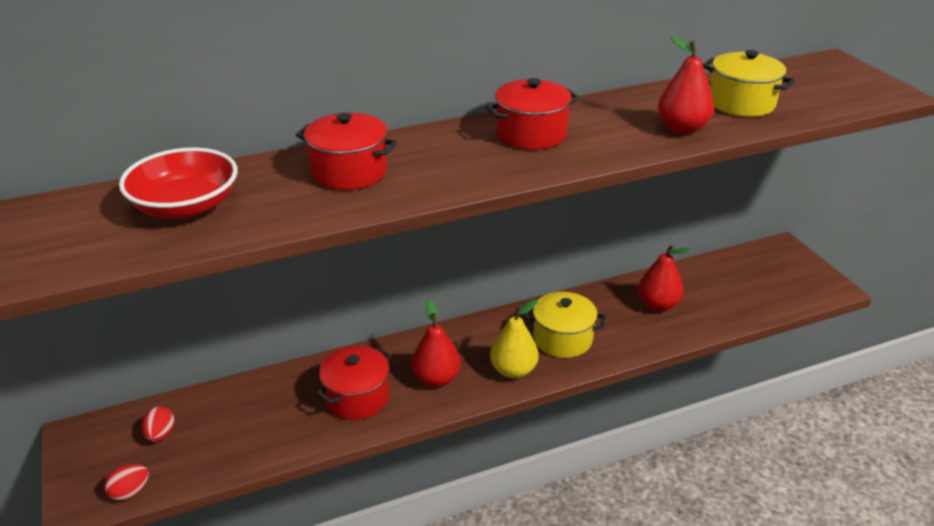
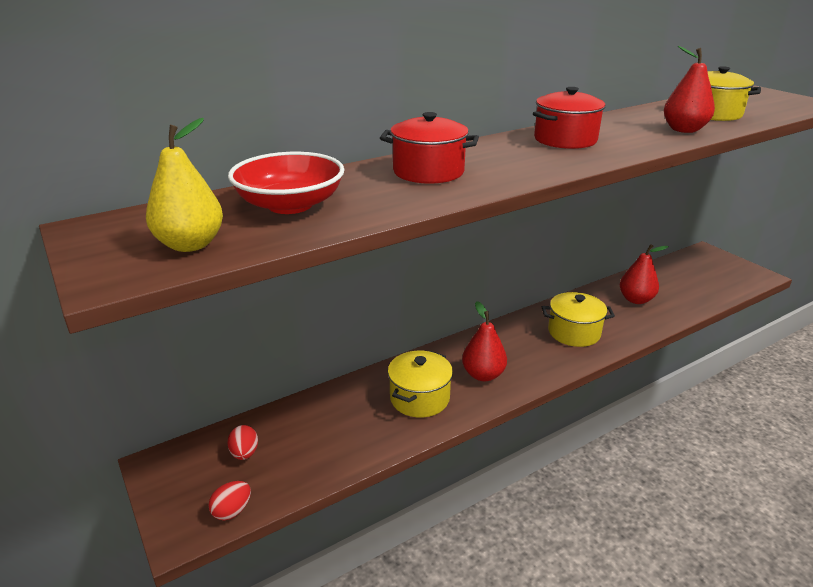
camera: 10 degrees left, 5 degrees down
red pot [316,346,392,420] -> yellow pot [388,351,453,418]
yellow pear [490,299,539,378] -> yellow pear moved to [146,118,223,252]

